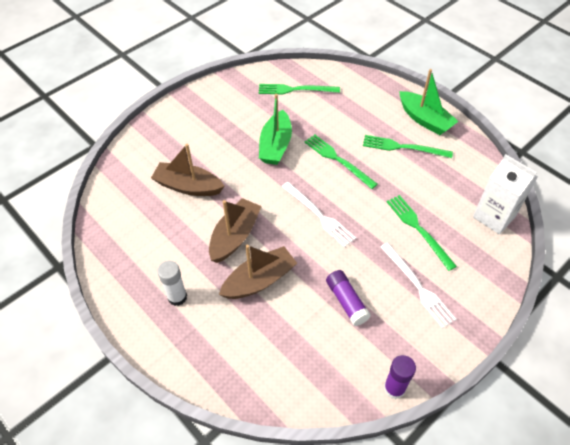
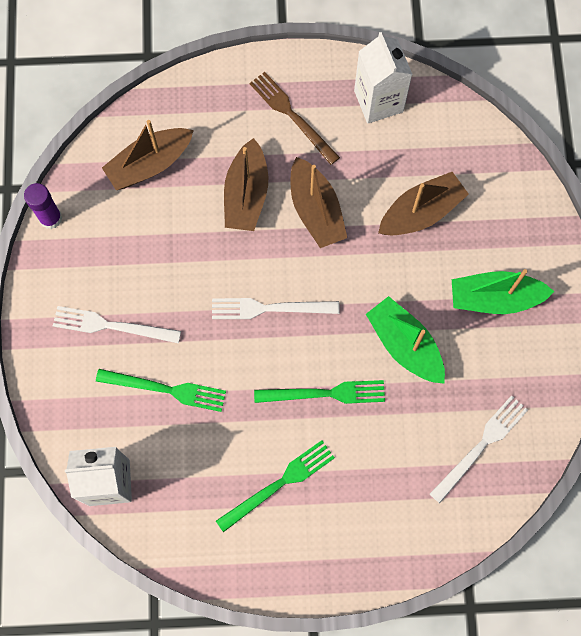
camera: 130 degrees right, 20 degrees up
white glue stick [158,261,187,306] -> brown fork [250,72,340,165]
green fork [259,84,340,94] -> white fork [430,395,528,503]
purple glue stick [326,270,371,326] -> none
green boat [399,69,459,135] -> green boat moved to [452,269,555,314]
none -> brown boat [102,120,194,190]
none -> white carton [354,32,413,124]

